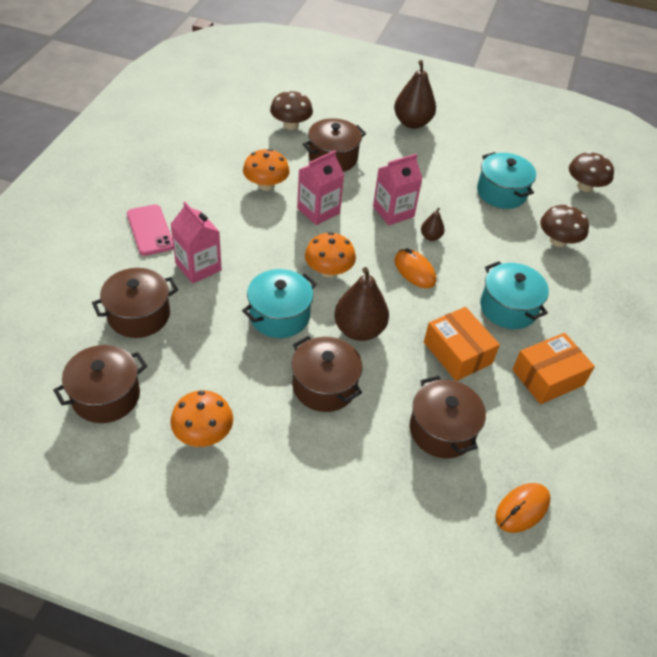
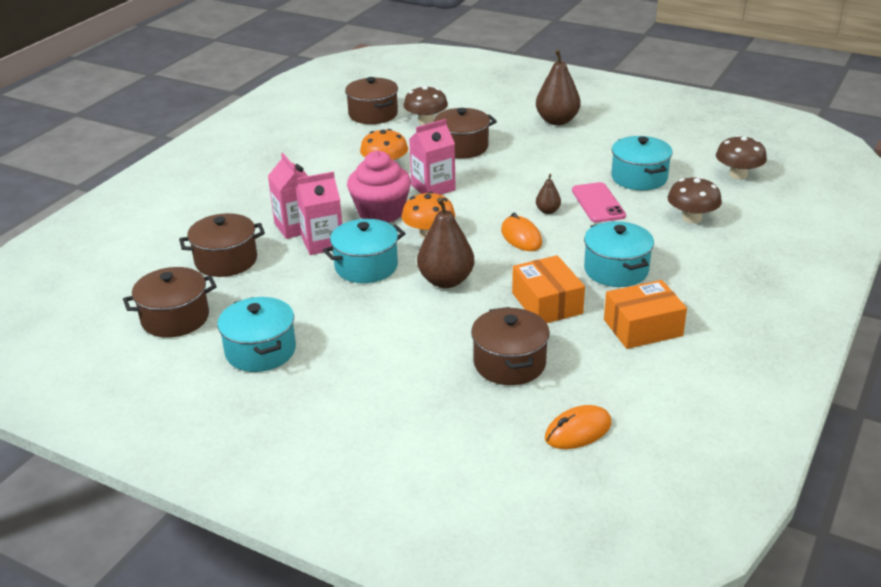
camera: 15 degrees right, 15 degrees down
pink phone [127,204,174,256] -> pink phone moved to [572,182,626,223]
orange mushroom [170,390,233,447] -> turquoise pot [217,297,296,372]
brown pot [291,336,362,412] -> brown pot moved to [345,77,398,124]
pink carton [373,154,422,225] -> pink carton moved to [296,171,342,255]
none -> pink cupcake [347,151,411,223]

